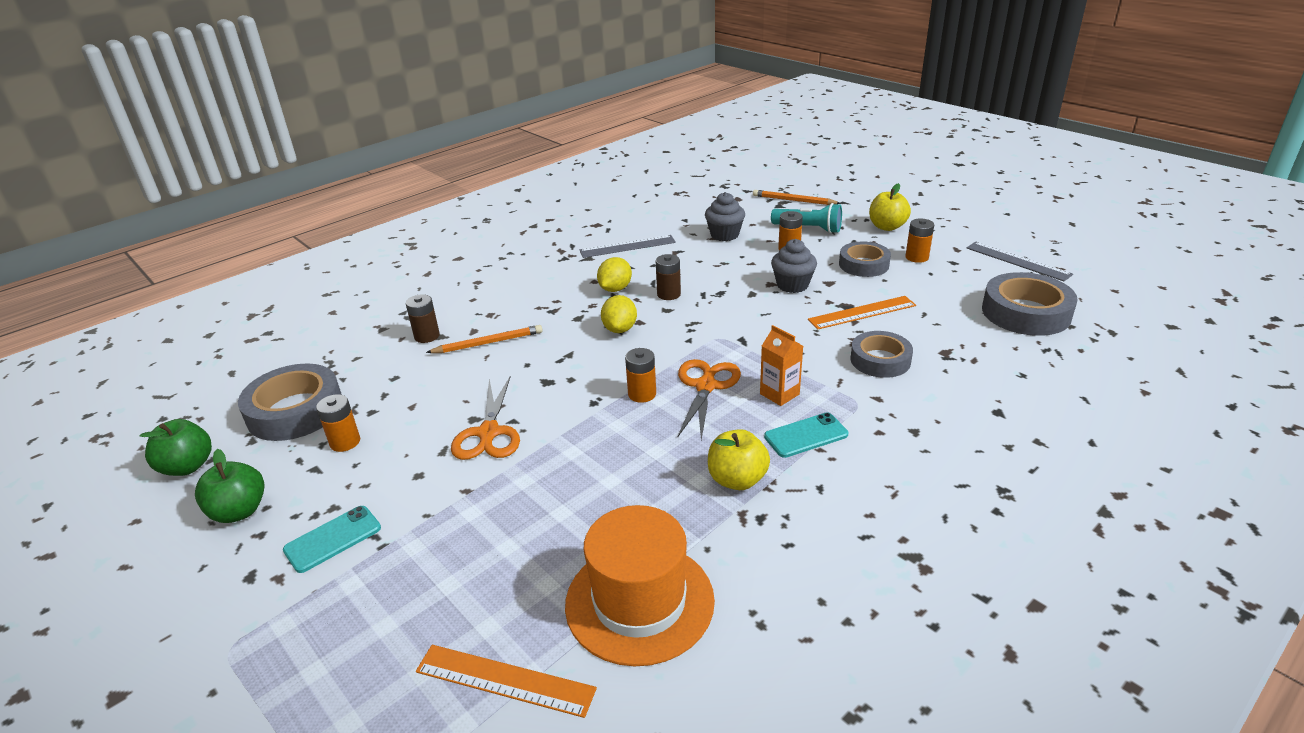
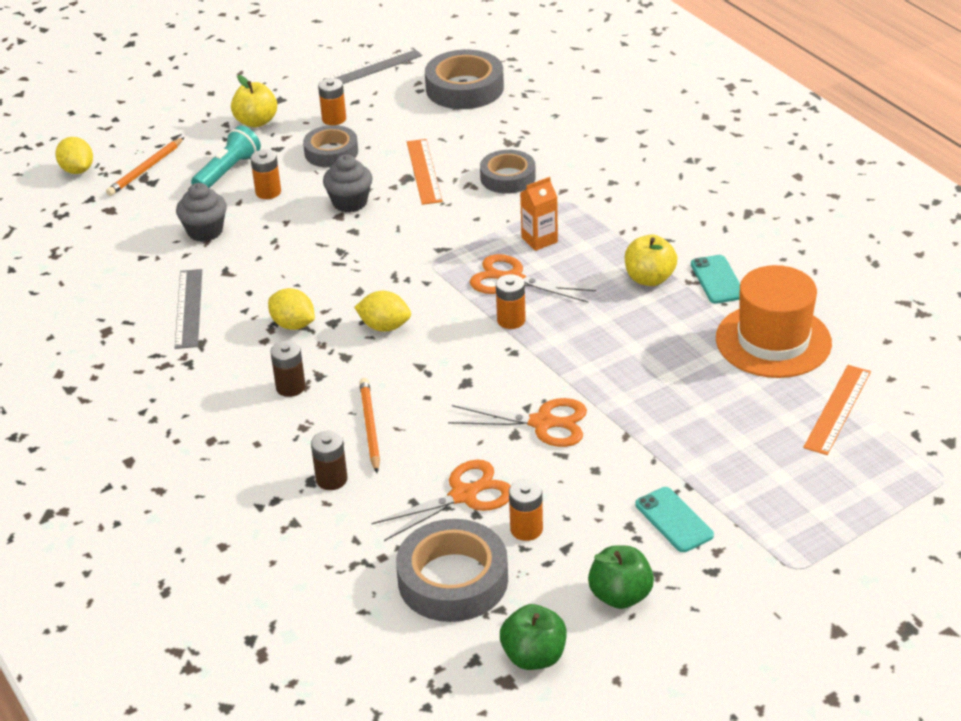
camera: 80 degrees left, 5 degrees up
brown battery [656,254,681,300] -> brown battery moved to [270,340,306,397]
turquoise phone [764,412,848,458] -> turquoise phone moved to [691,255,740,304]
none -> yellow lemon [55,137,93,174]
none -> orange scissors [371,460,510,541]

